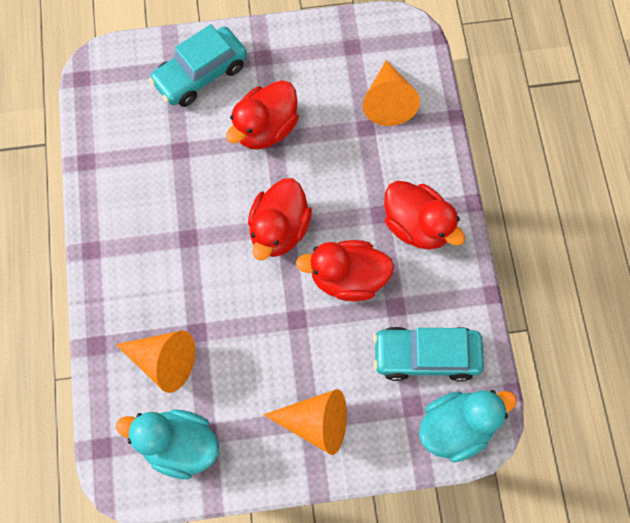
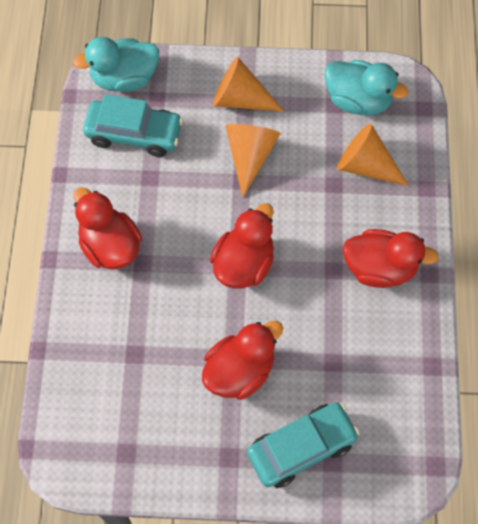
camera: 170 degrees left, 5 degrees down
red duck [296,240,394,301] -> red duck moved to [343,229,439,288]
orange cone [363,60,420,126] -> orange cone moved to [225,124,281,198]

